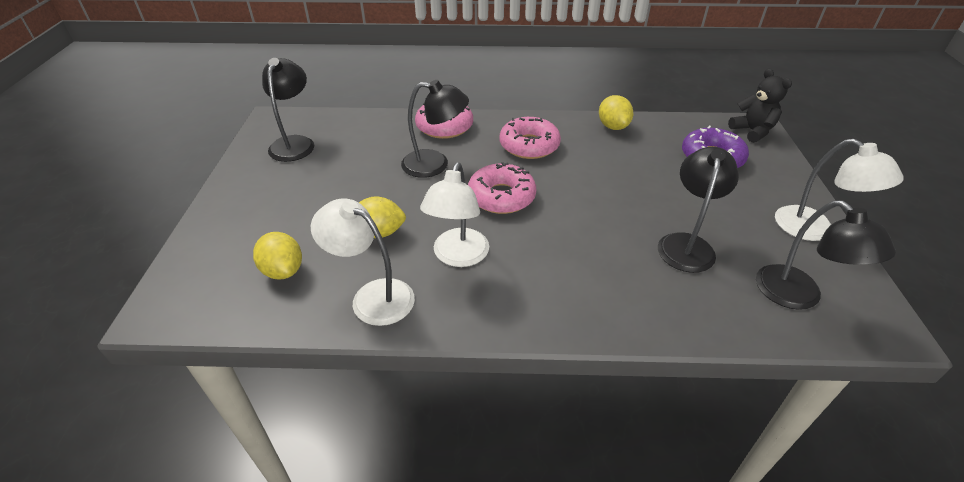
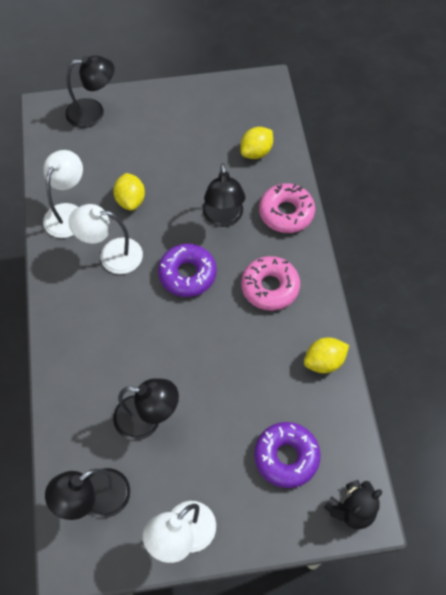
camera: 80 degrees right, 20 degrees up
yellow lemon [253,232,302,280] -> yellow lemon moved to [240,127,273,159]
black lamp [262,58,315,162] -> black lamp moved to [65,55,114,128]
pink donut [468,162,536,214] -> purple donut [158,243,217,297]

